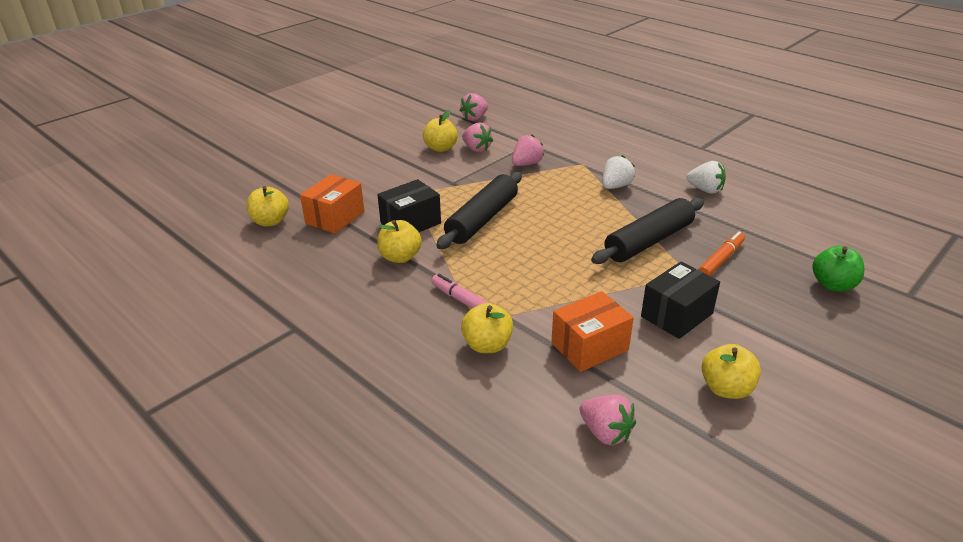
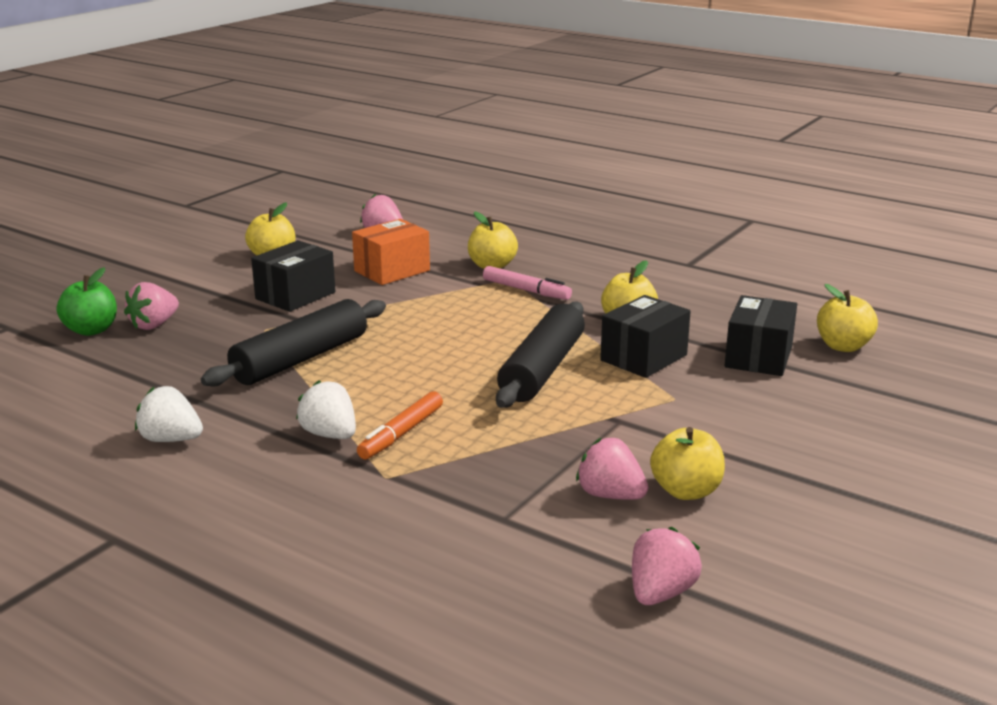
camera: 170 degrees right, 10 degrees down
orange box [300,174,364,234] -> black box [725,295,797,376]
pink strawberry [512,135,544,166] -> pink strawberry moved to [124,282,179,330]
white strawberry [602,155,635,189] -> white strawberry turned 105 degrees clockwise [296,380,356,439]
orange marker [698,231,745,276] -> orange marker moved to [357,391,443,459]

